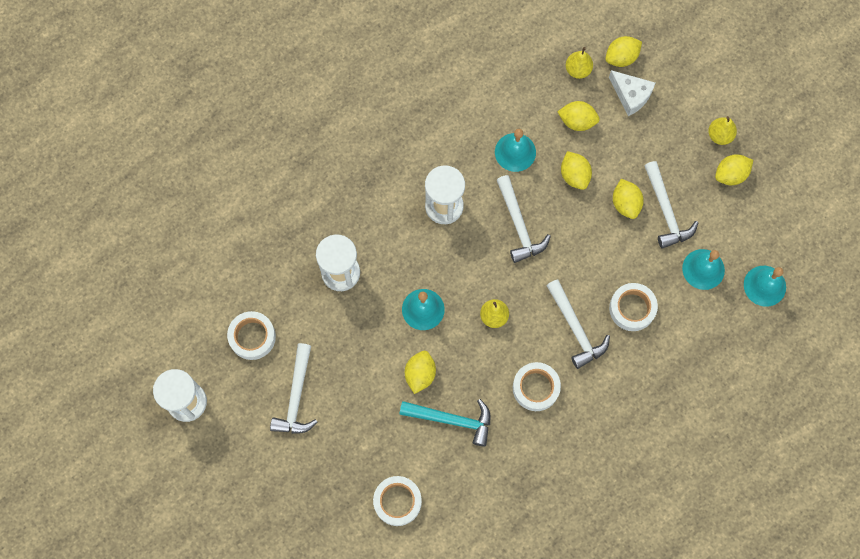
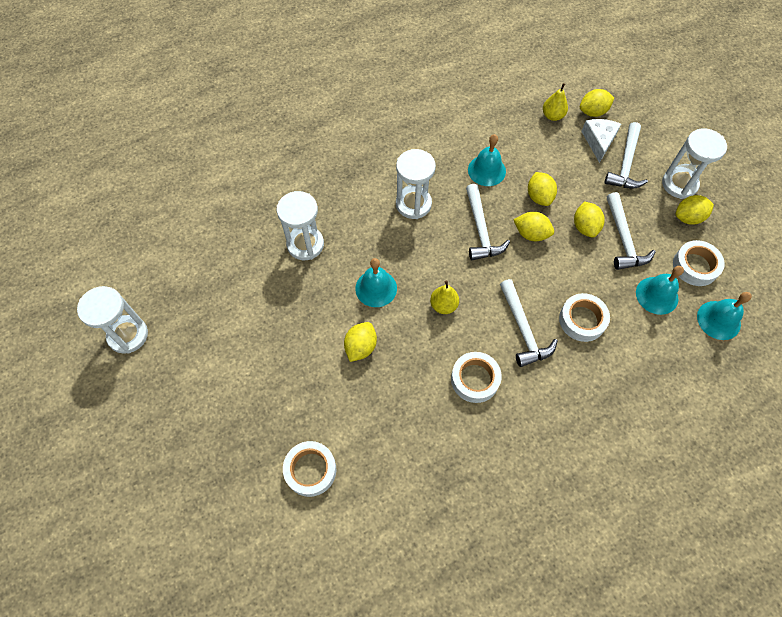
camera: 10 degrees right, 10 degrees down
white tape [227,311,276,360] -> white tape moved to [673,240,725,286]
white hammer [270,343,317,434] -> white hammer moved to [604,122,648,189]
turquoise hammer [399,399,490,447] -> none
yellow lemon [557,101,600,131] -> yellow lemon moved to [513,212,554,241]
white cheese [609,70,655,116] -> white cheese turned 135 degrees counterclockwise [581,119,621,163]
yellow pear [708,116,737,145] -> white hourglass [662,128,727,199]

